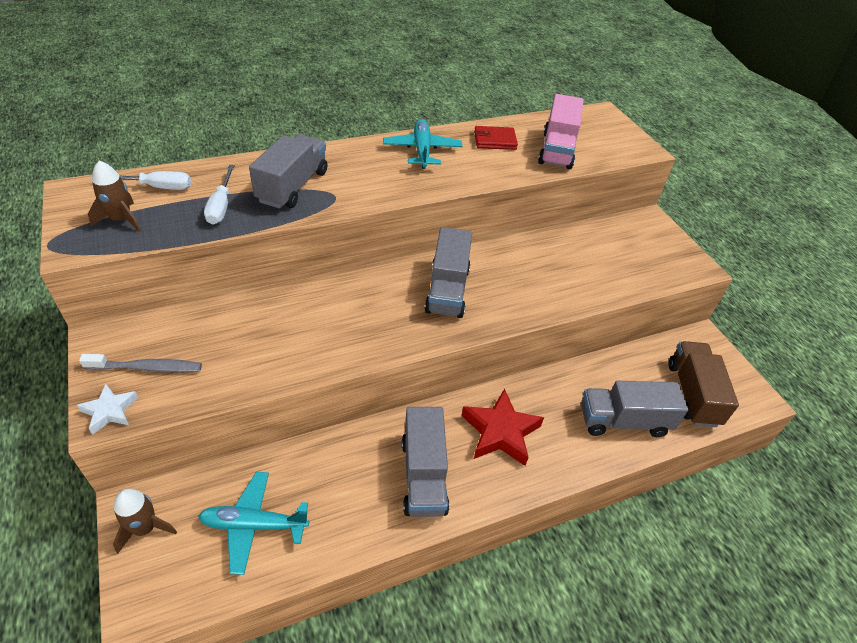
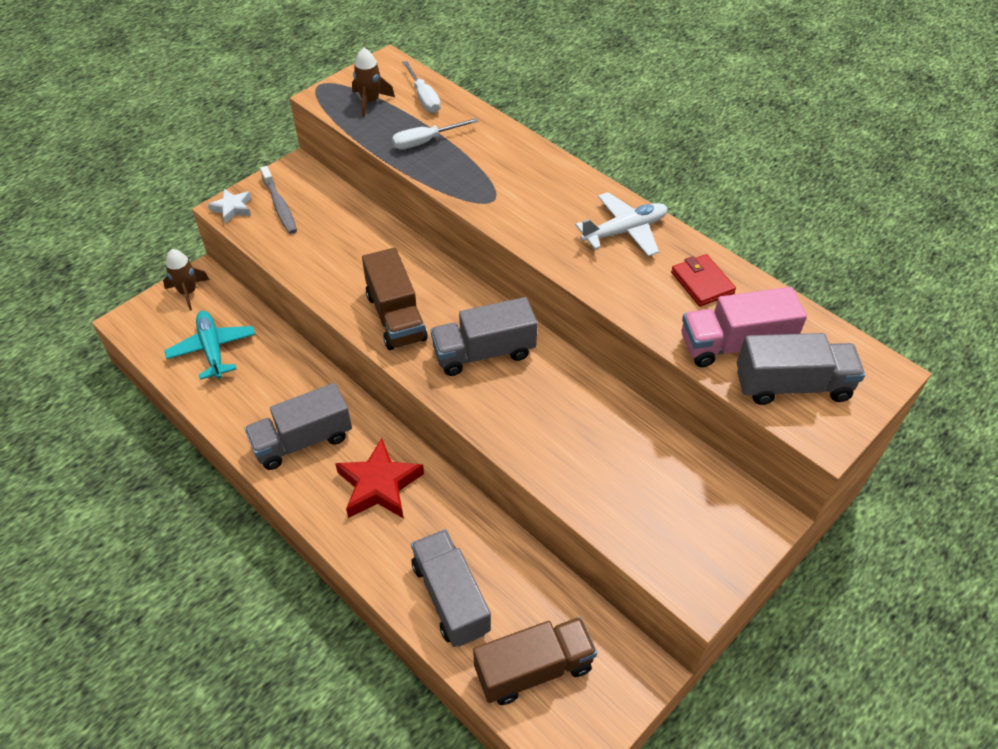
camera: 70 degrees right, 5 degrees up
grey truck [249,134,327,209] -> grey truck moved to [737,333,865,405]
turquoise plane [383,119,462,169] -> white plane [575,192,667,256]
none -> brown truck [362,248,428,350]

